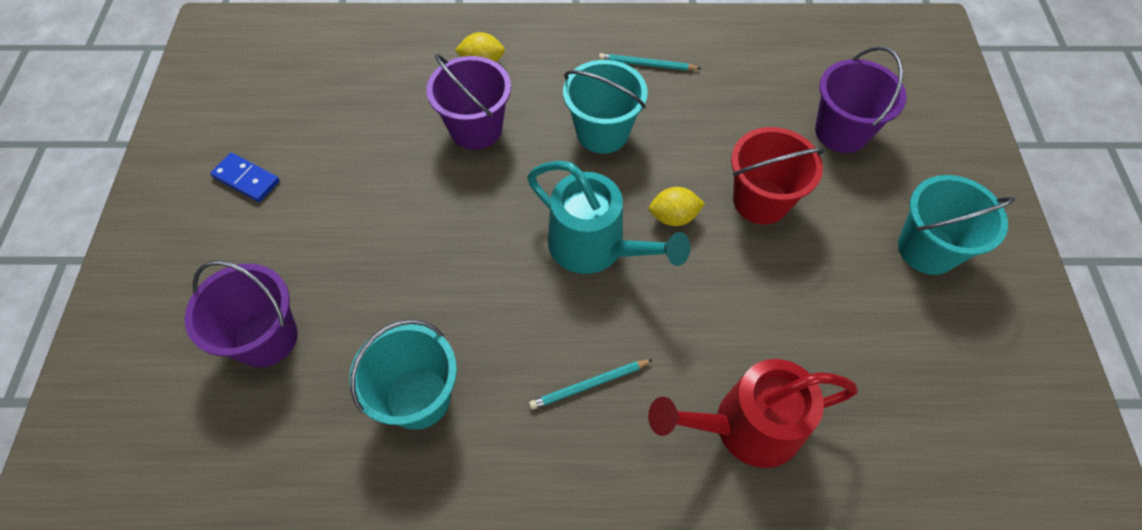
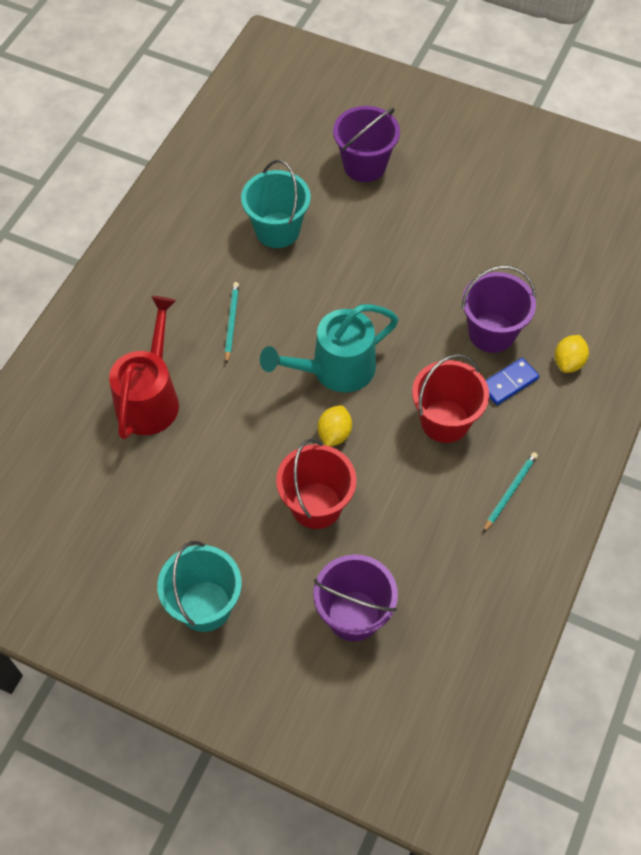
camera: 115 degrees right, 0 degrees up
blue domino [210,153,280,202] -> blue domino moved to [485,358,539,405]
turquoise bucket [563,60,648,154] -> red bucket [412,354,489,443]

